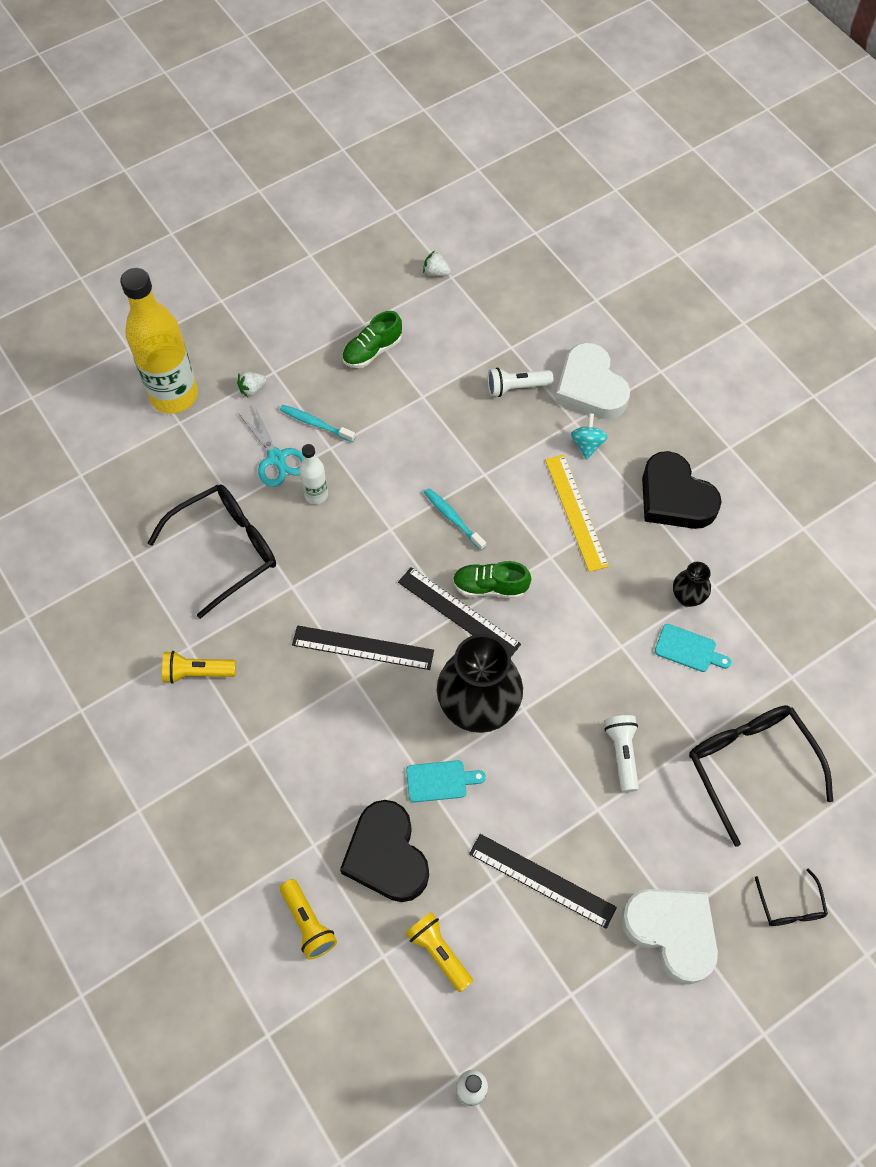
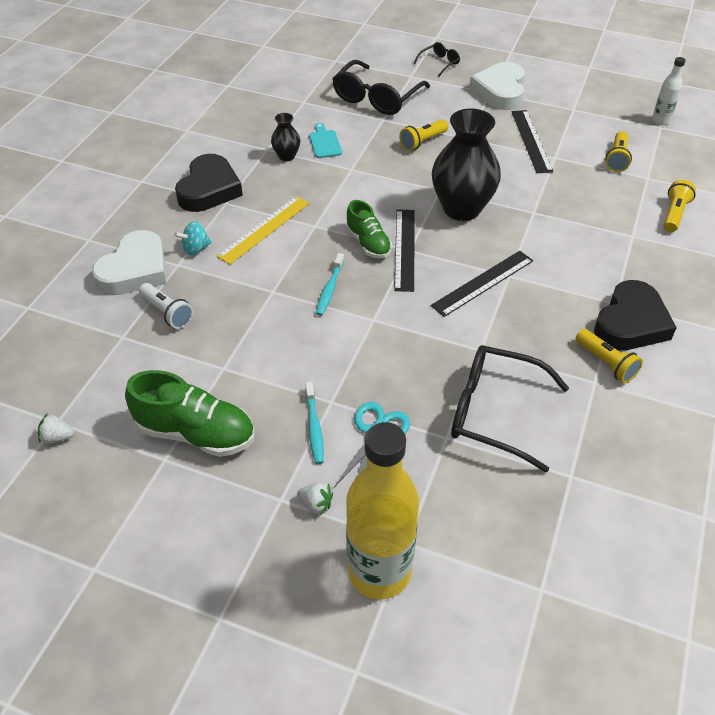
camera: 125 degrees left, 15 degrees down
black ruler [292,625,434,670] -> black ruler turned 75 degrees clockwise [431,251,533,317]
white bottle [299,444,328,504] -> none
black heart [340,800,429,902] -> black heart moved to [594,280,677,350]
green shoe [342,311,402,368] -> green shoe [125,370,254,457], size x1.58
turquoise cutting board [406,760,486,802] -> none
white strawberry [423,251,451,276] -> white strawberry turned 105 degrees clockwise [38,413,74,444]
white flashlight [604,715,639,792] -> yellow flashlight [399,119,448,151]

